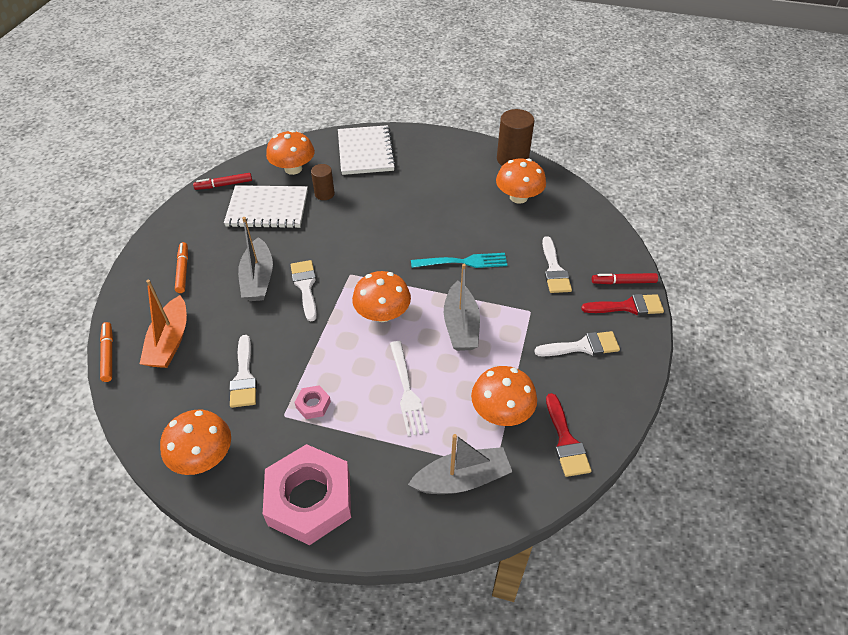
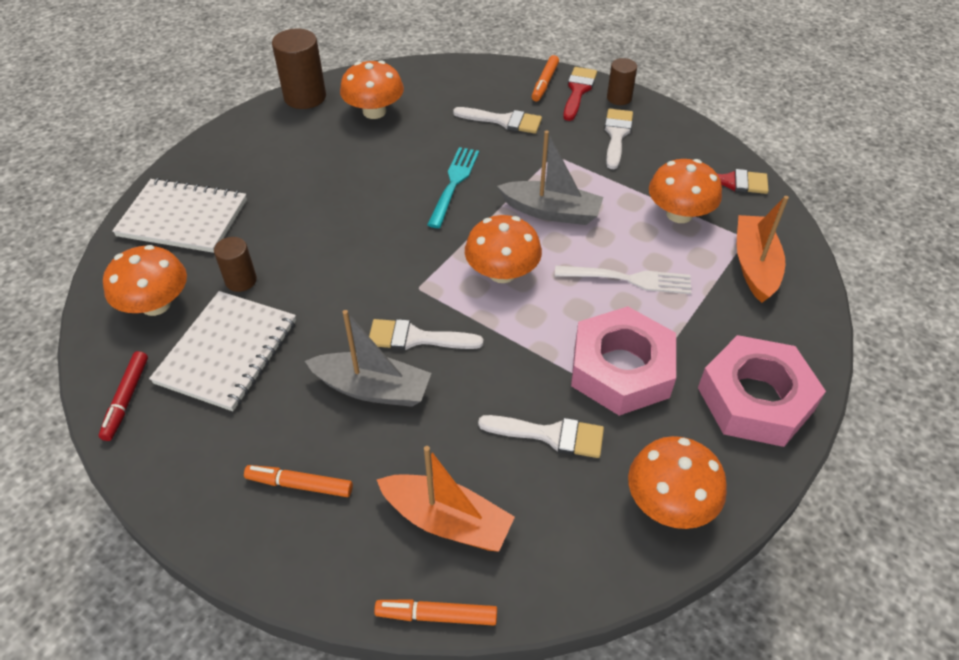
camera: 70 degrees left, 0 degrees up
pink nut [294,385,331,419] -> pink nut [571,306,676,416], size x2.43
grey boat [408,434,512,494] -> orange boat [737,196,789,303]
red marker [592,273,658,284] -> orange marker [532,55,559,101]
none -> brown cylinder [607,58,637,105]

